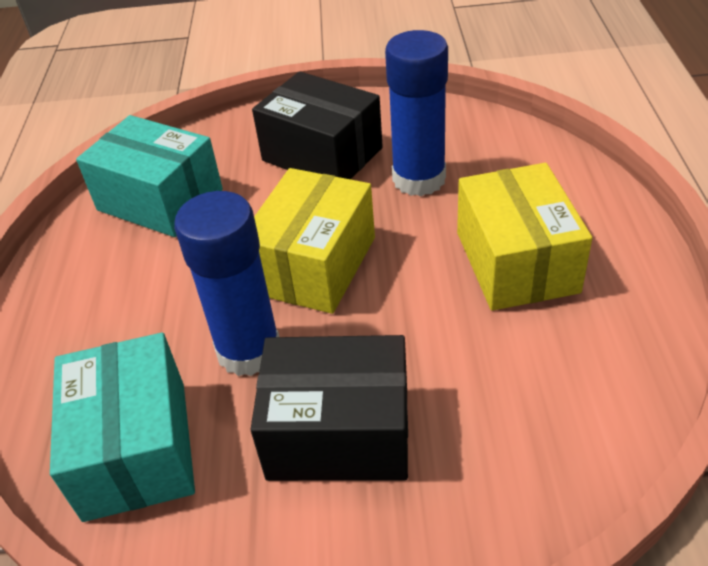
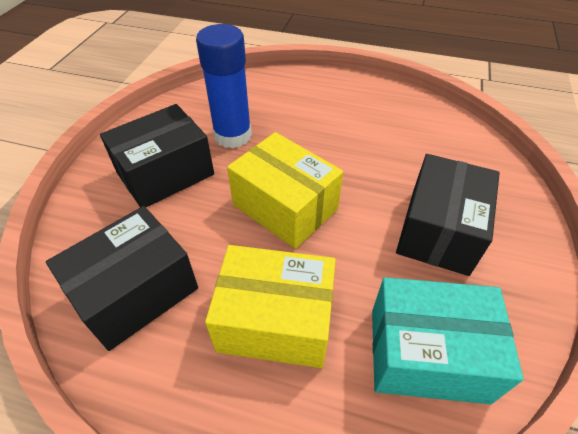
camera: 75 degrees left, 5 degrees up
turquoise box [76,115,223,237] -> black box [46,206,198,351]
blue glue stick [174,191,279,376] -> none
yellow box [457,163,592,311] -> yellow box moved to [205,245,336,368]

